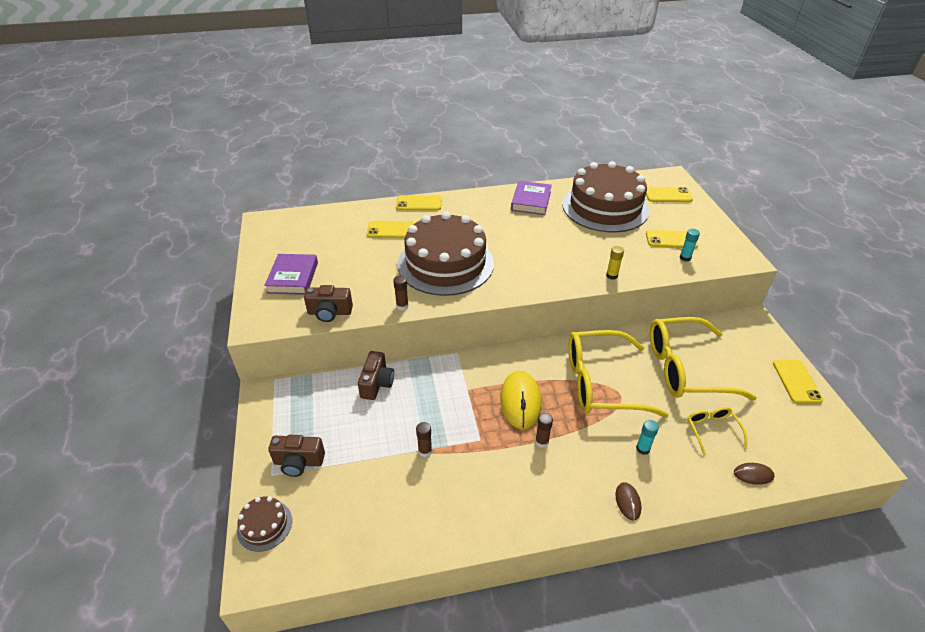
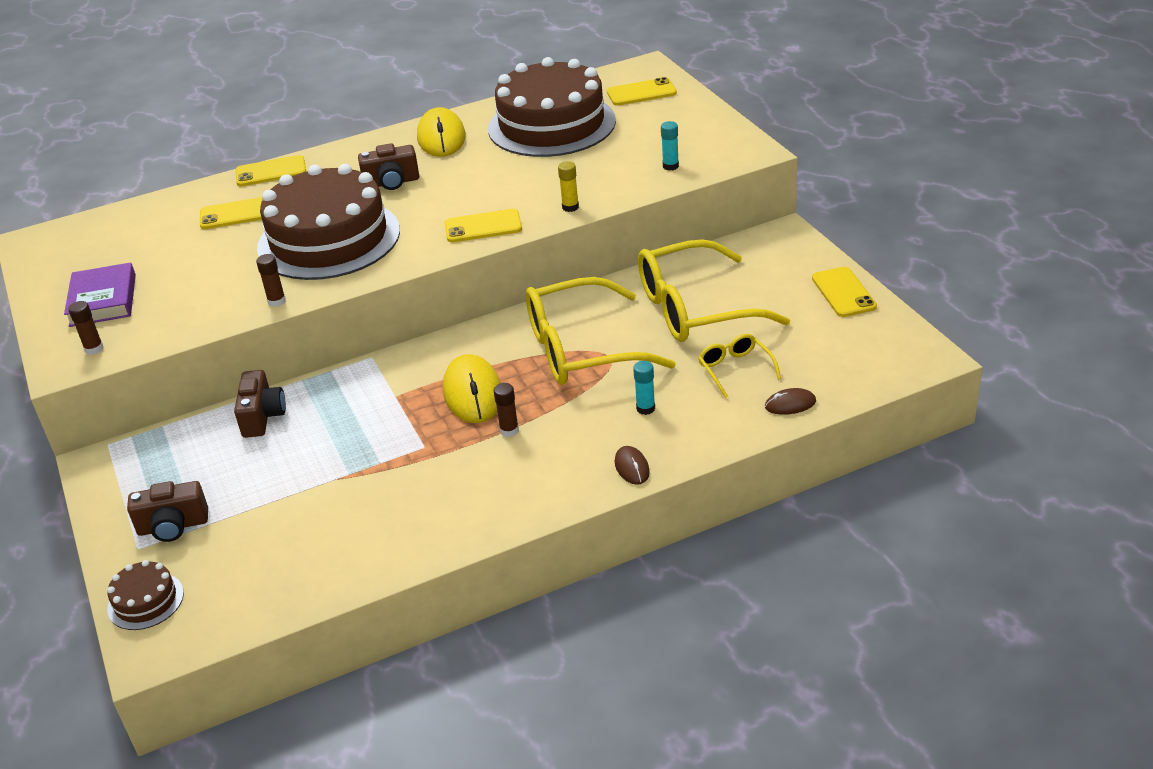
camera: 10 degrees left, 5 degrees down
brown camera [304,285,353,322] -> brown camera moved to [358,143,419,190]
brown glue stick [416,422,432,457] -> brown glue stick moved to [68,301,104,355]
purple book [511,181,552,215] -> yellow mouse [417,107,466,157]
yellow phone [646,230,698,249] -> yellow phone moved to [445,209,522,242]

